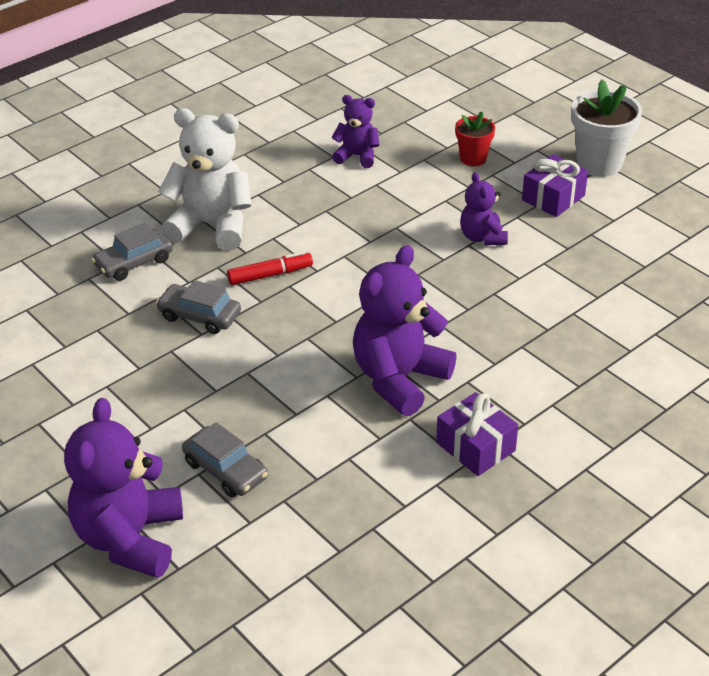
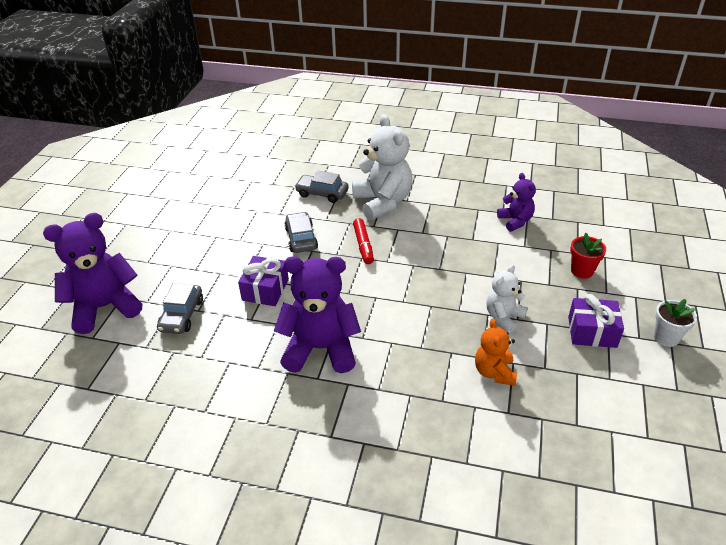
camera: 55 degrees right, 0 degrees up
red marker [227,251,313,285] -> red marker turned 45 degrees clockwise [353,218,374,264]
purple gift [436,392,518,476] -> purple gift moved to [238,256,289,306]
purple teddy bear [460,172,508,245] -> white teddy bear [486,264,528,333]
white flower pot [571,79,642,177] -> white flower pot [654,299,697,347], size x0.59
none -> orange teddy bear [475,318,517,386]

